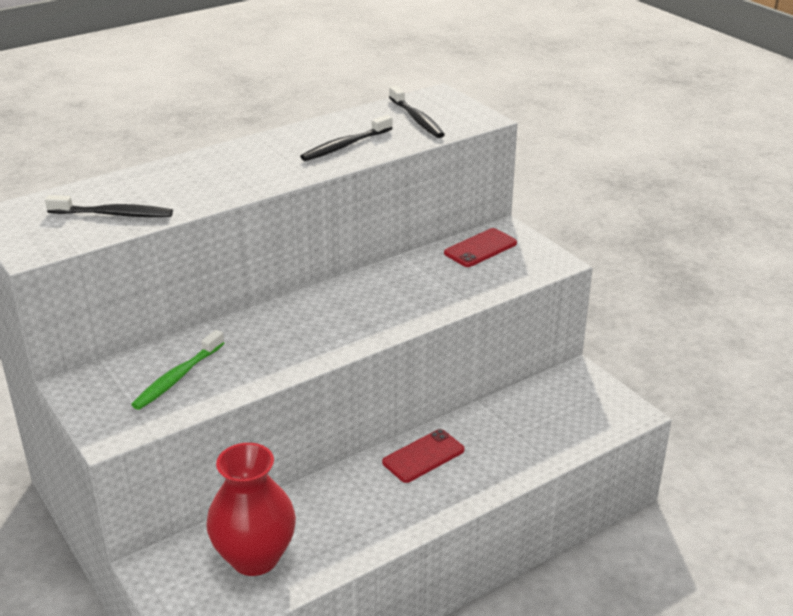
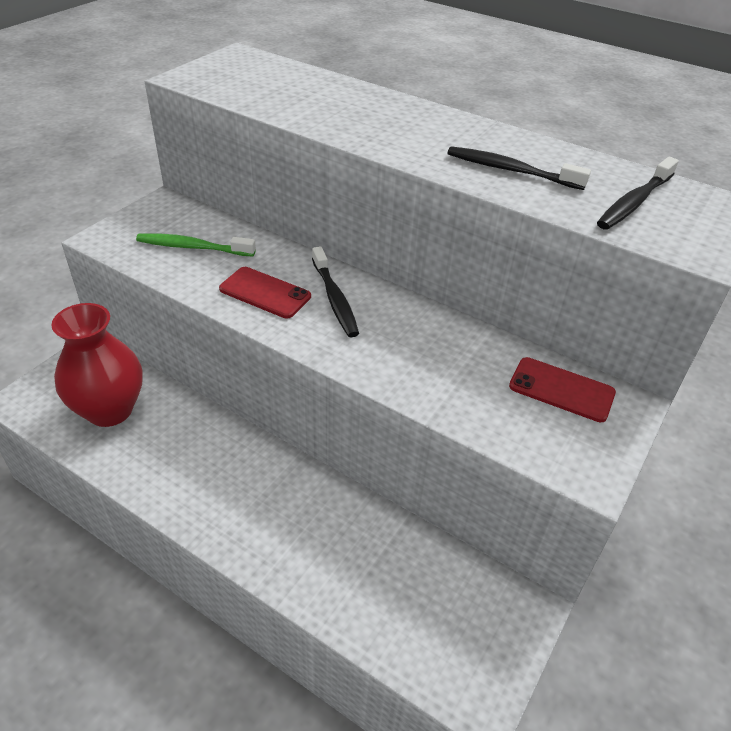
camera: 65 degrees right, 10 degrees up
black toothbrush [45,195,173,217] -> black toothbrush moved to [312,246,359,337]
red phone [382,429,465,483] -> red phone moved to [219,267,311,318]

